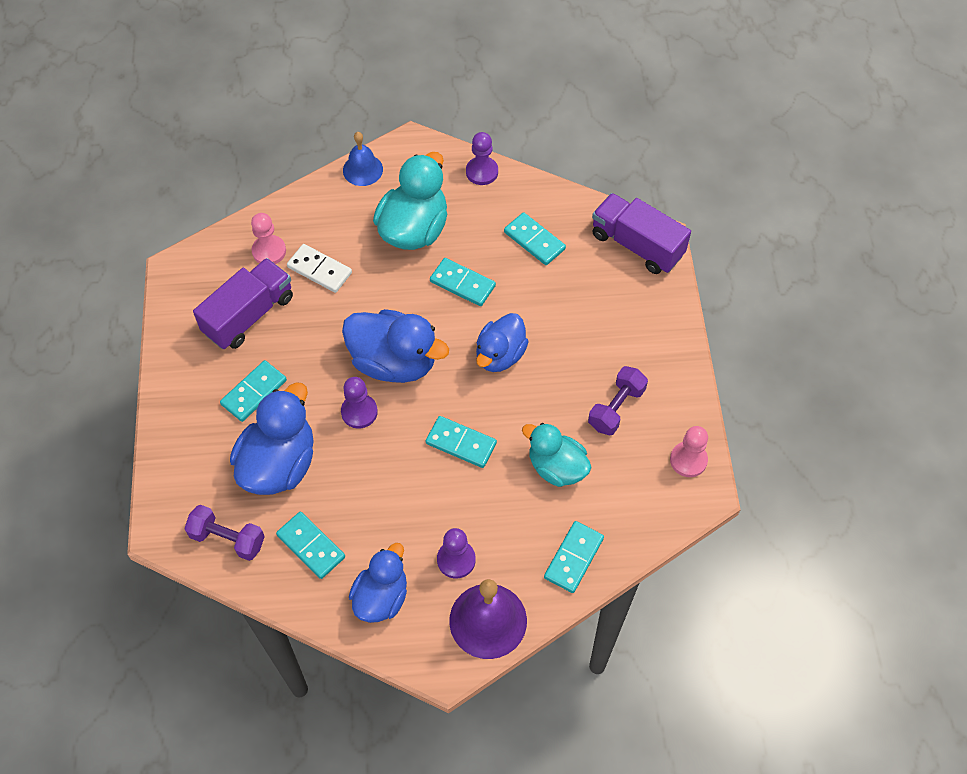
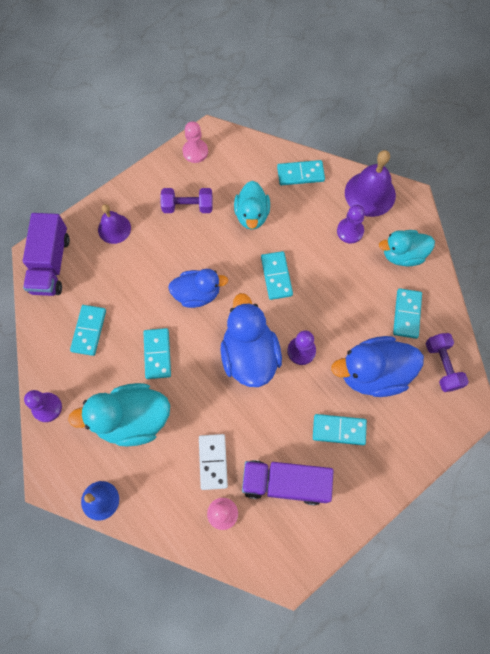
camera: 125 degrees left, 10 degrees up
blue duck [349,543,407,623] -> turquoise duck [379,230,435,266]
none -> purple bell [98,204,131,244]

